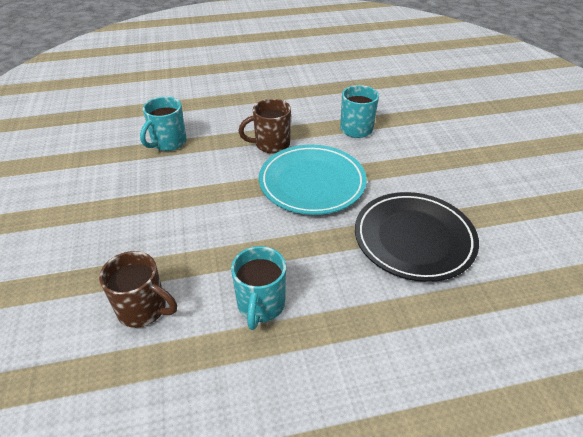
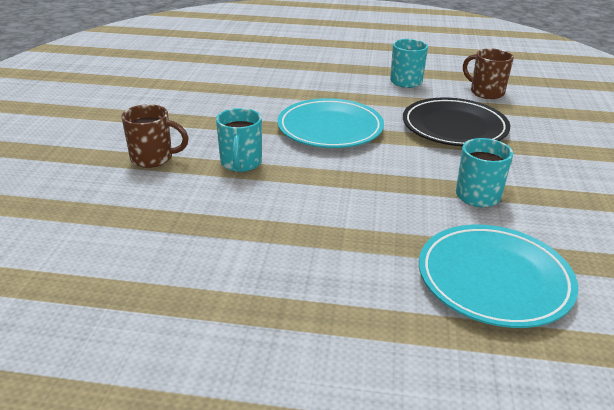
camera: 160 degrees left, 10 degrees down
brown mug [239,99,291,153] -> brown mug moved to [122,104,189,168]
black plate [355,192,479,282] -> black plate moved to [403,98,510,146]
none -> turquoise plate [419,225,578,328]

